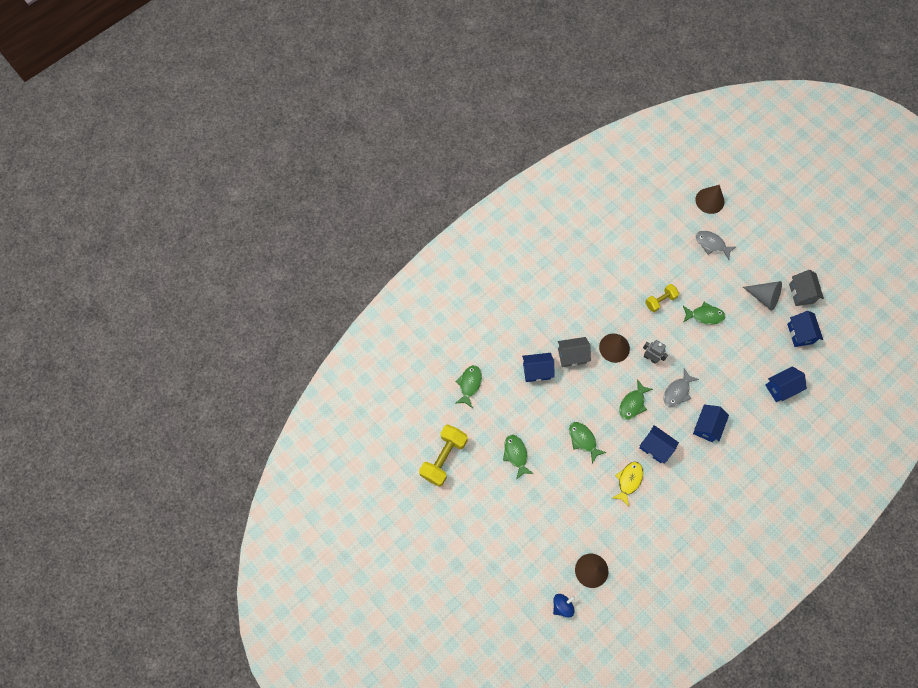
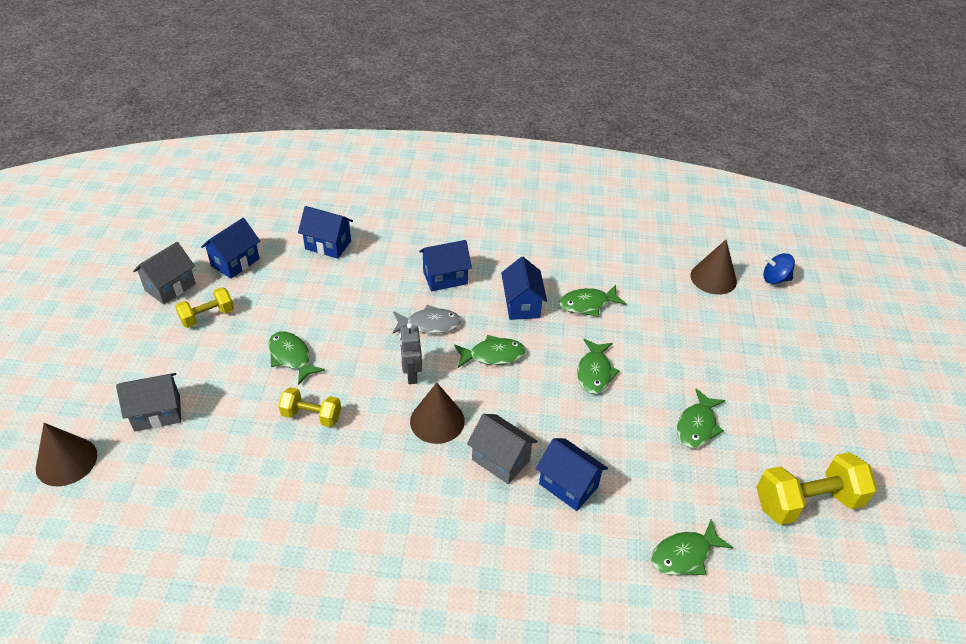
camera: 135 degrees left, 25 degrees down
yellow fish [613,462,643,507] -> green fish [559,285,626,317]
grey fish [696,231,737,260] -> grey house [116,373,181,432]
grey cone [743,281,782,311] -> yellow dumbbell [175,287,234,328]

